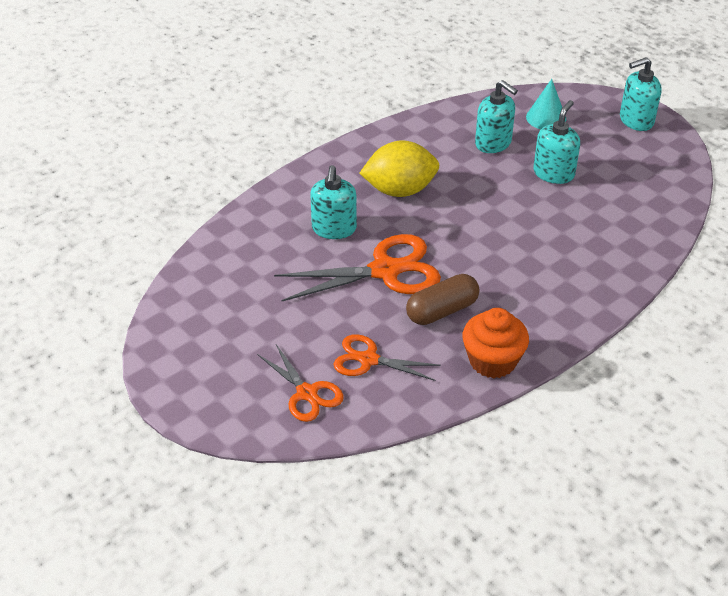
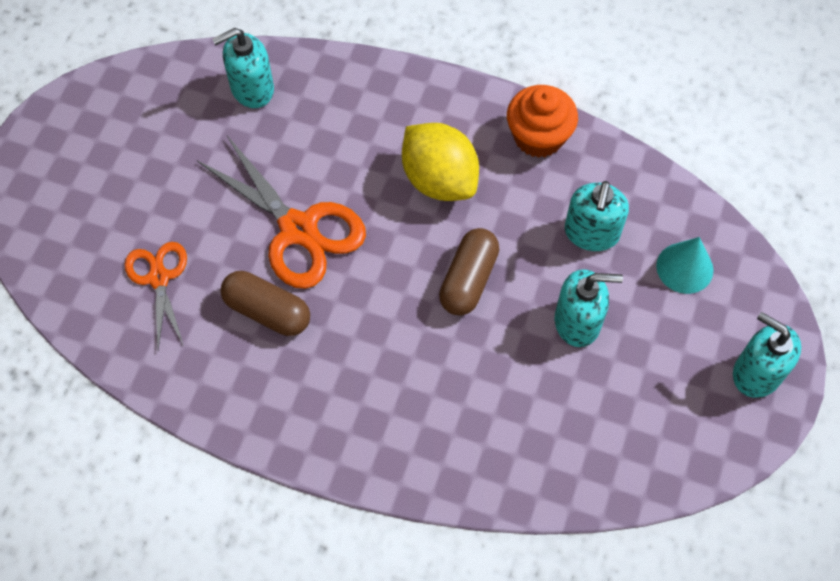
camera: 60 degrees right, 20 degrees up
orange scissors [257,344,344,422] -> none
turquoise soap dispenser [310,165,357,239] -> turquoise soap dispenser moved to [212,28,274,108]
orange cupcake [462,308,529,378] -> orange cupcake moved to [507,85,578,158]
none -> brown capsule [439,228,499,316]

